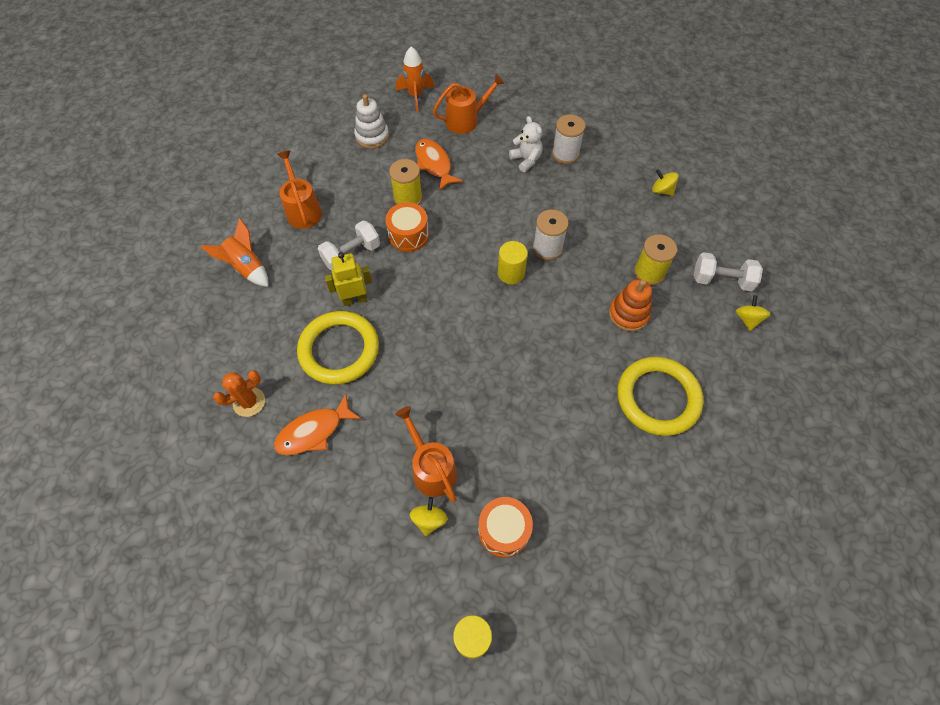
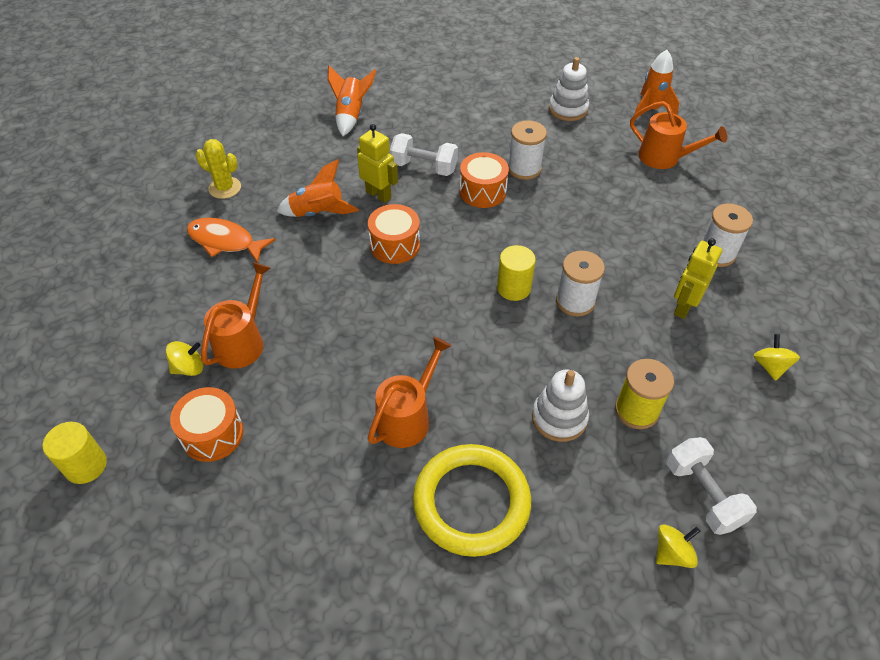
camera: 55 degrees right, 10 degrees down
orange cactus [213,370,265,417] -> yellow cactus [196,139,241,199]
orange watering can [277,151,322,229] -> orange watering can moved to [368,337,451,448]
yellow ring [297,311,379,385] -> orange rocket [277,159,359,217]
yellow spool [389,159,422,205] -> white spool [508,120,547,180]
orange fish [415,139,463,191] -> none
white teddy bear [509,116,543,172] -> none
orange stacking toy [609,279,652,332] -> white stacking toy [532,370,589,442]
none -> orange drum [368,204,420,264]
none -> yellow robot [674,238,722,319]

